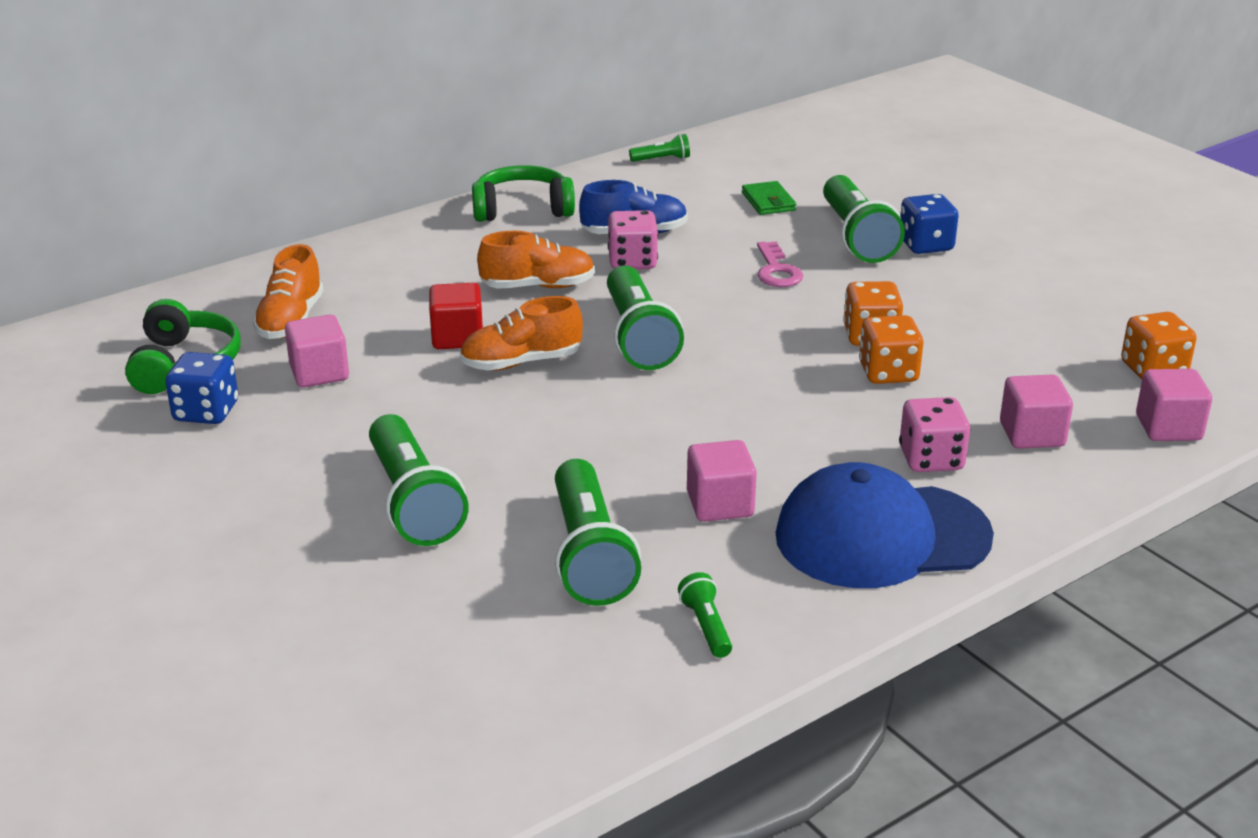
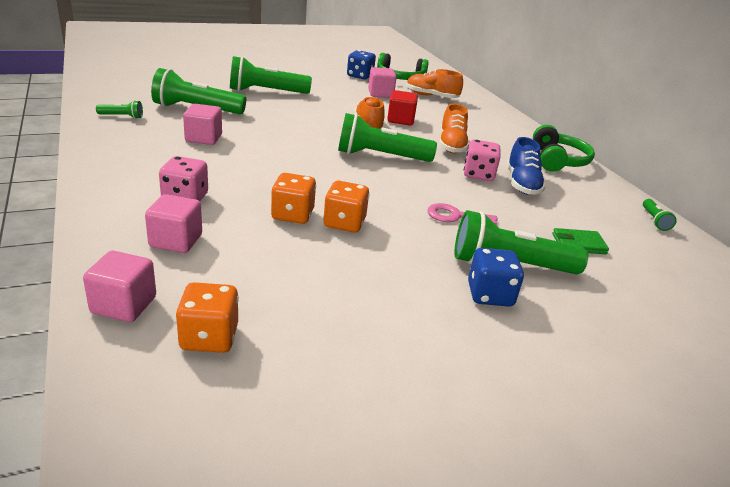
camera: 100 degrees right, 0 degrees up
blue cap [775,462,994,588] -> none

